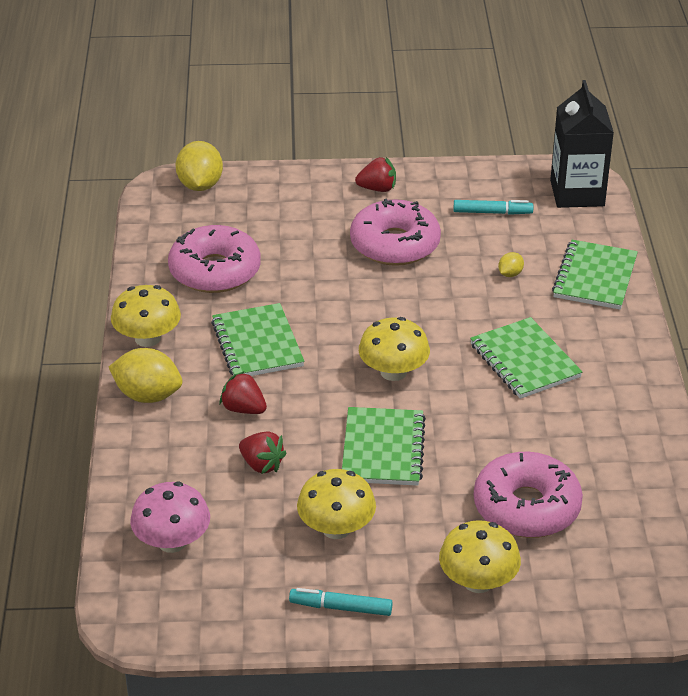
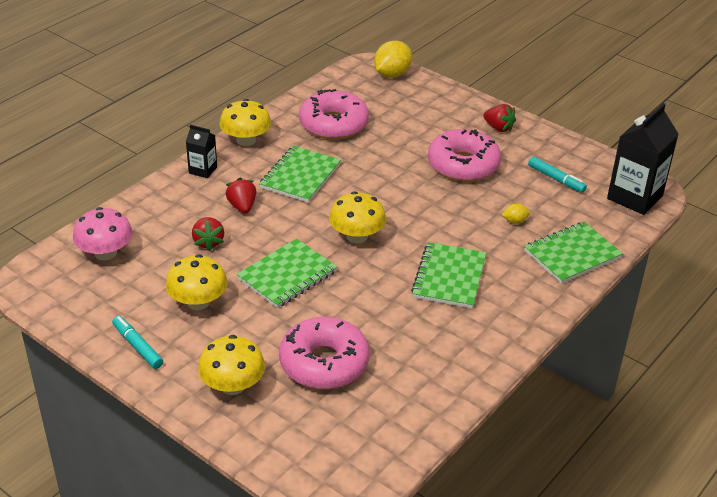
camera: 40 degrees right, 0 degrees up
yellow lemon [109,348,182,403] -> black carton [186,125,217,178]

